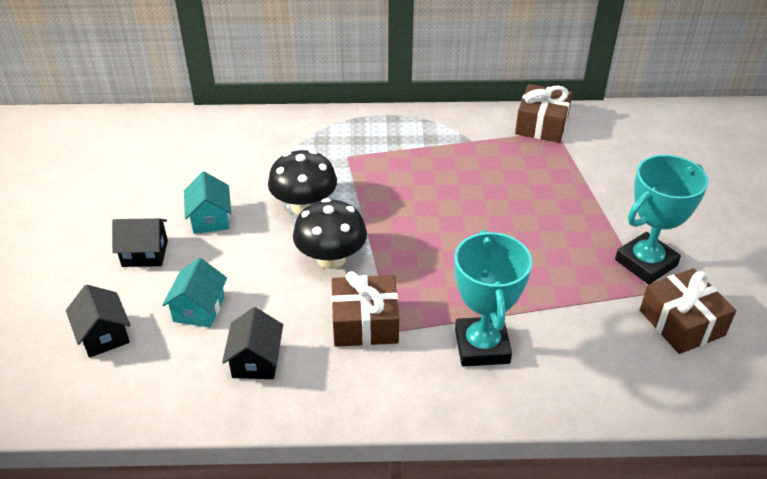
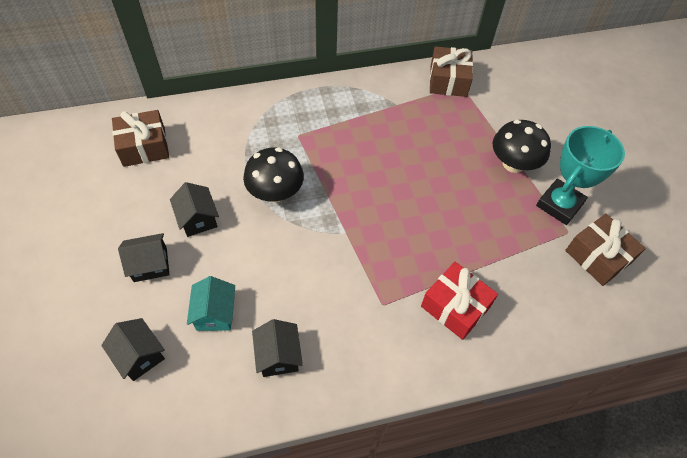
camera: 15 degrees left, 15 degrees up
turquoise house [184,172,231,234] -> black house [170,182,219,237]
black mushroom [293,198,367,269] -> black mushroom moved to [492,120,551,173]
brown gift [331,271,399,347] -> brown gift moved to [112,110,169,167]
turquoise trophy [454,230,532,367] -> red gift [421,262,498,340]

